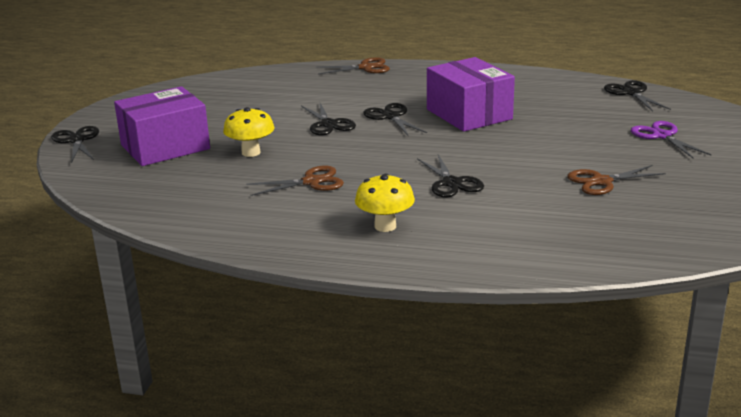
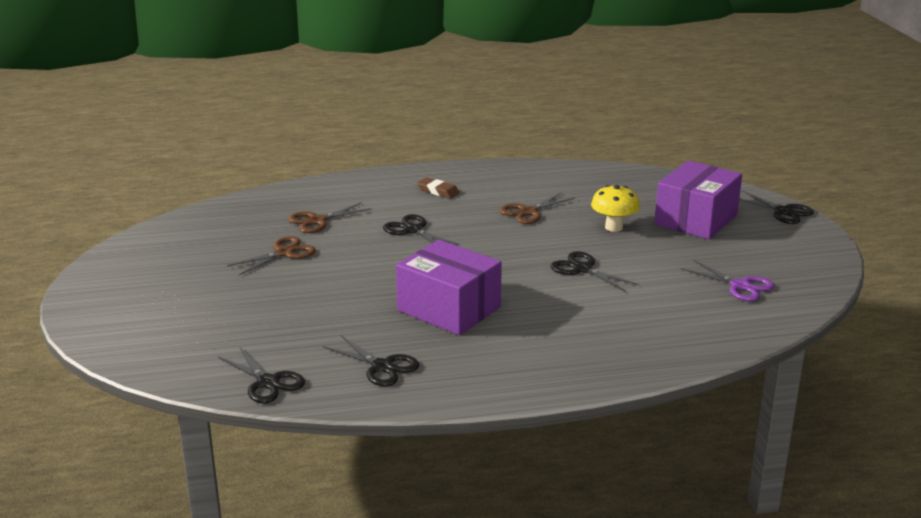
camera: 155 degrees right, 0 degrees up
brown scissors [316,57,390,74] -> brown scissors moved to [288,202,372,233]
yellow mushroom [355,173,415,232] -> brown eraser [417,177,459,198]
black scissors [363,103,427,137] -> black scissors moved to [323,335,420,386]
purple scissors [631,121,712,158] -> purple scissors moved to [681,260,774,302]

